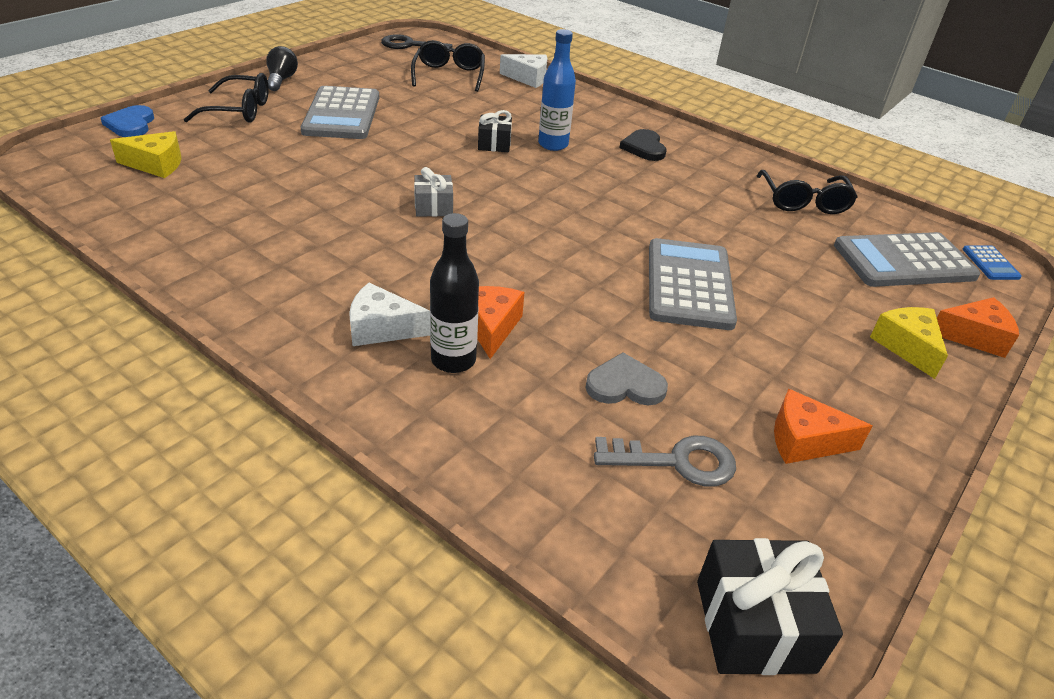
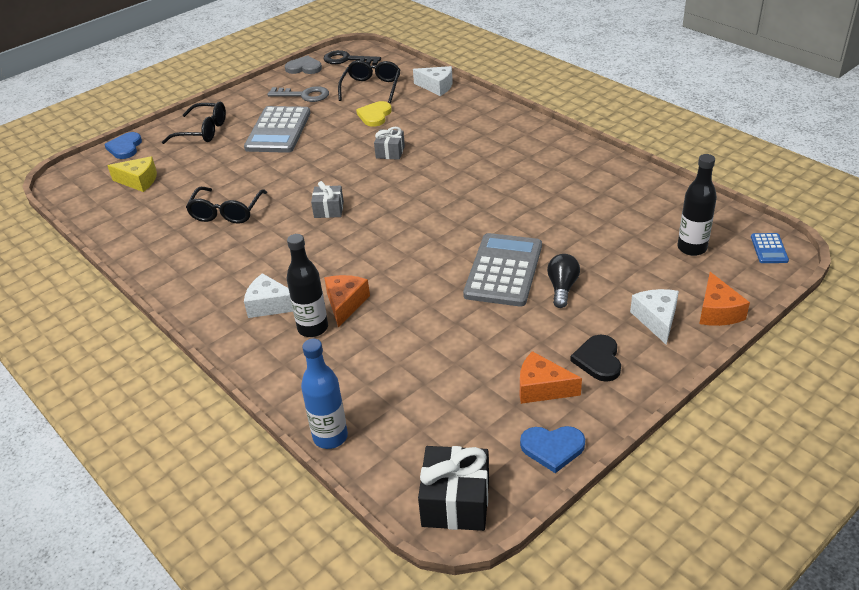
camera: 15 degrees right, 0 degrees up
black light bulb [266,46,298,91] -> black light bulb moved to [547,254,580,308]
black gift [478,110,512,152] -> grey gift [374,127,405,160]
blue bottle [538,29,576,151] -> blue bottle moved to [301,339,348,449]
grey heart [585,353,668,405] -> grey heart moved to [285,55,322,74]
grey key [594,436,736,487] -> grey key moved to [267,86,329,102]
black heart [619,129,667,161] -> black heart moved to [570,335,621,382]
black glasses [757,170,858,214] -> black glasses moved to [186,187,267,224]
grey calculator [834,232,981,287] -> black bottle [677,154,717,256]
yellow cheese [870,307,948,379] -> white cheese [630,289,679,345]
orange cheese [937,297,1019,358] -> orange cheese turned 75 degrees clockwise [699,272,750,326]
none -> yellow heart [356,101,392,127]
none -> blue heart [520,426,585,473]

